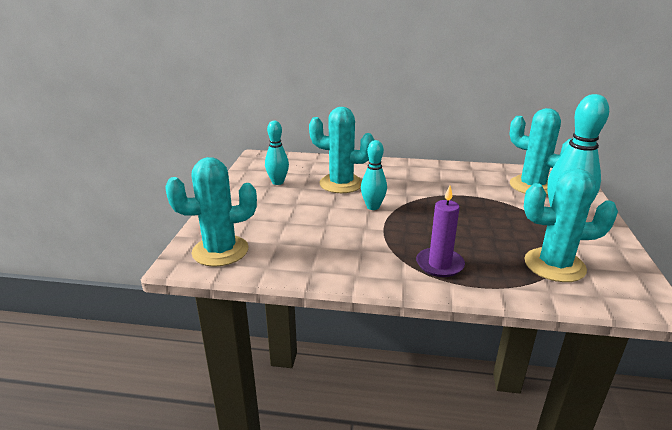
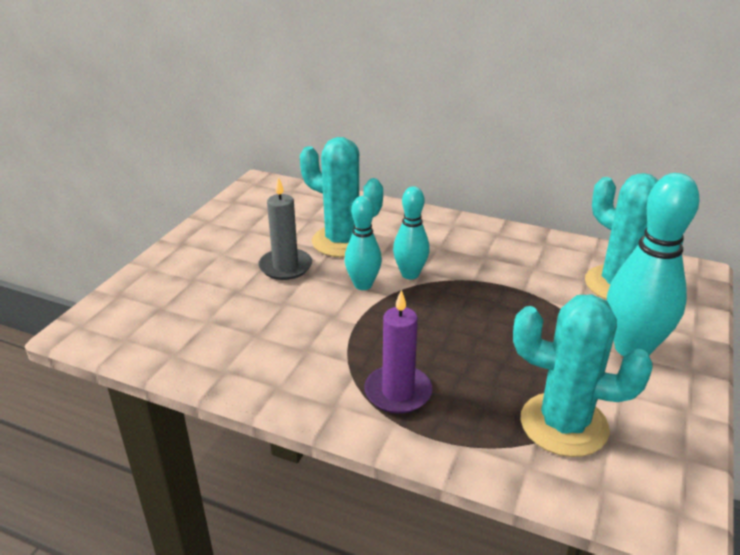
camera: 15 degrees right, 5 degrees up
turquoise cactus [165,157,257,267] -> none
turquoise bowling pin [265,121,289,185] -> turquoise bowling pin moved to [393,186,430,279]
none -> grey candle [258,177,312,280]

